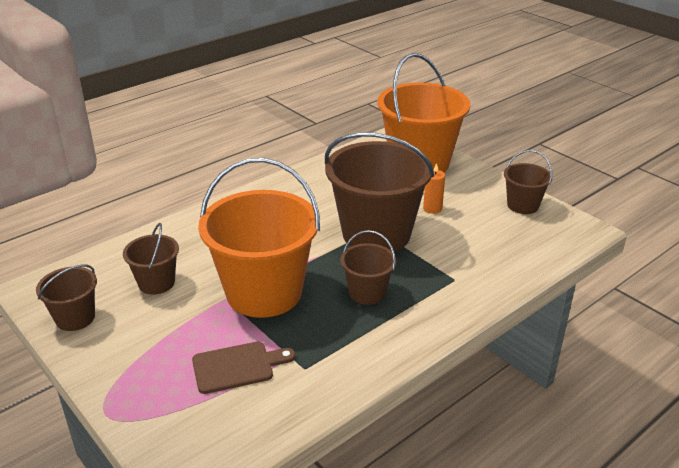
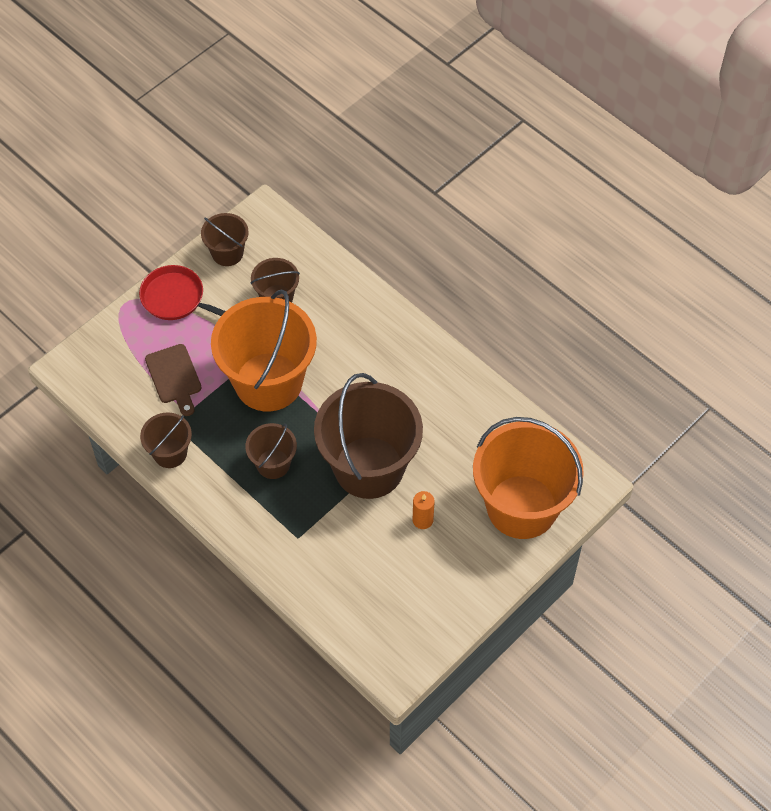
camera: 85 degrees right, 25 degrees up
brown bucket [504,150,552,214] -> brown bucket moved to [140,413,192,468]
none -> red pan [139,265,226,320]

